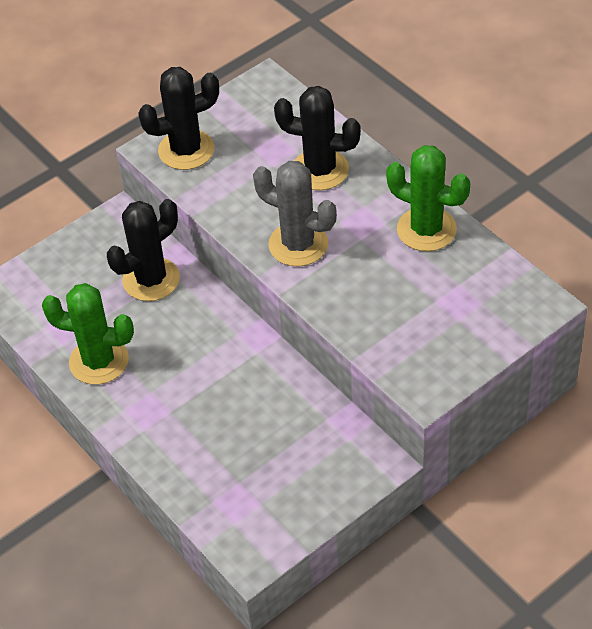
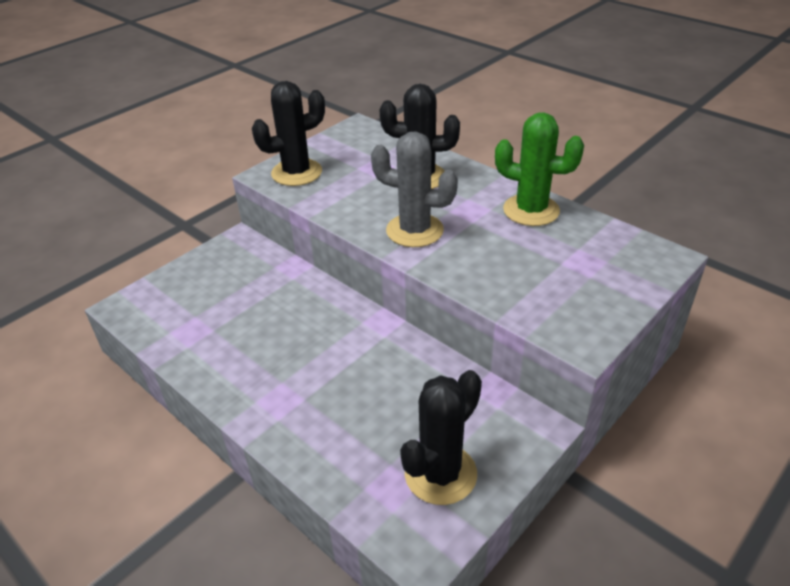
camera: 10 degrees left, 10 degrees down
green cactus [42,283,134,385] -> none
black cactus [107,199,180,301] -> black cactus moved to [400,370,482,505]

